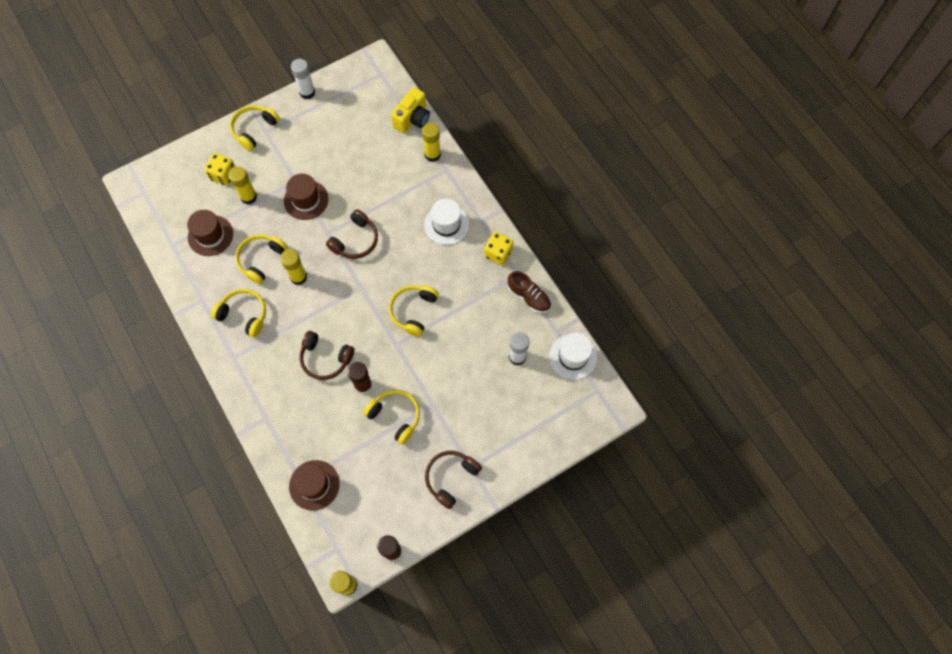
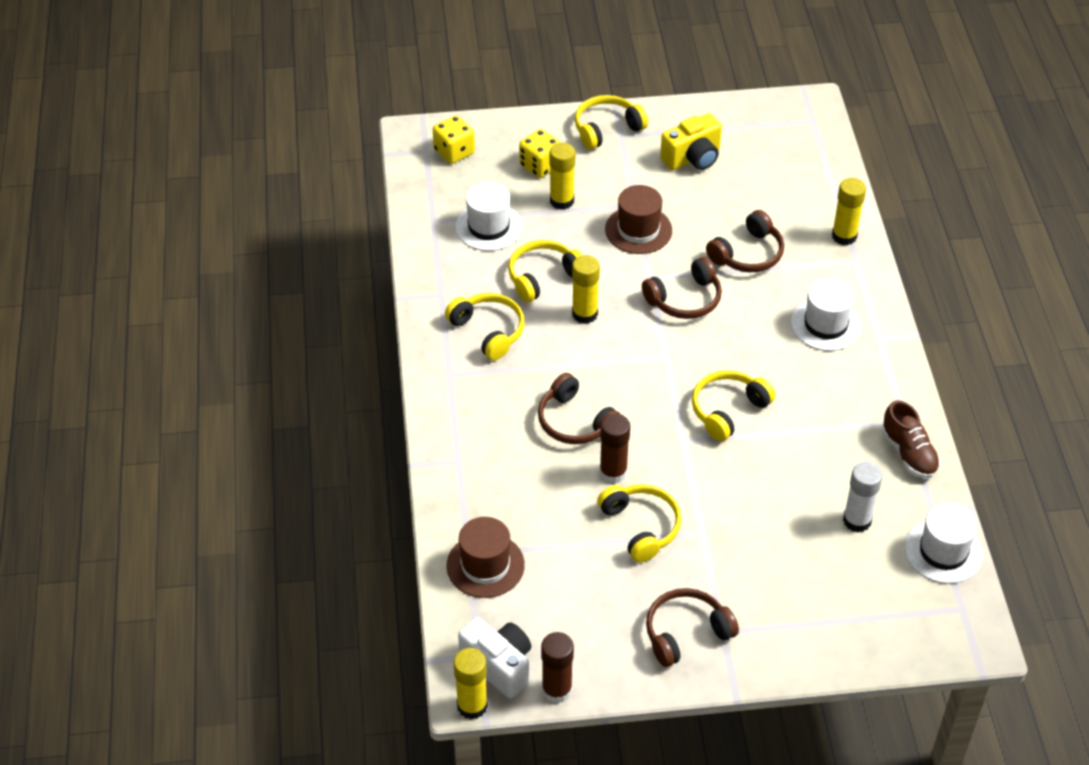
camera: 25 degrees right, 20 degrees down
brown hat [187,210,233,256] -> white hat [455,182,522,251]
white glue stick [291,59,315,99] -> none
yellow camera [391,87,430,133] -> yellow camera moved to [660,113,722,170]
yellow dice [484,232,514,265] -> yellow dice moved to [433,115,475,164]
none -> white camera [458,617,531,698]
none -> brown headphones [706,210,784,272]

